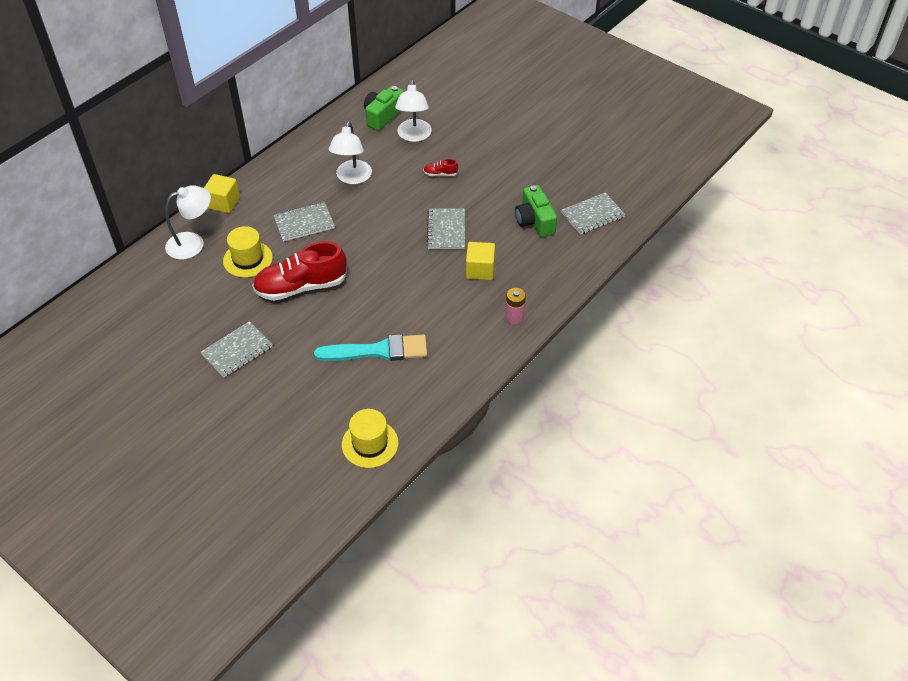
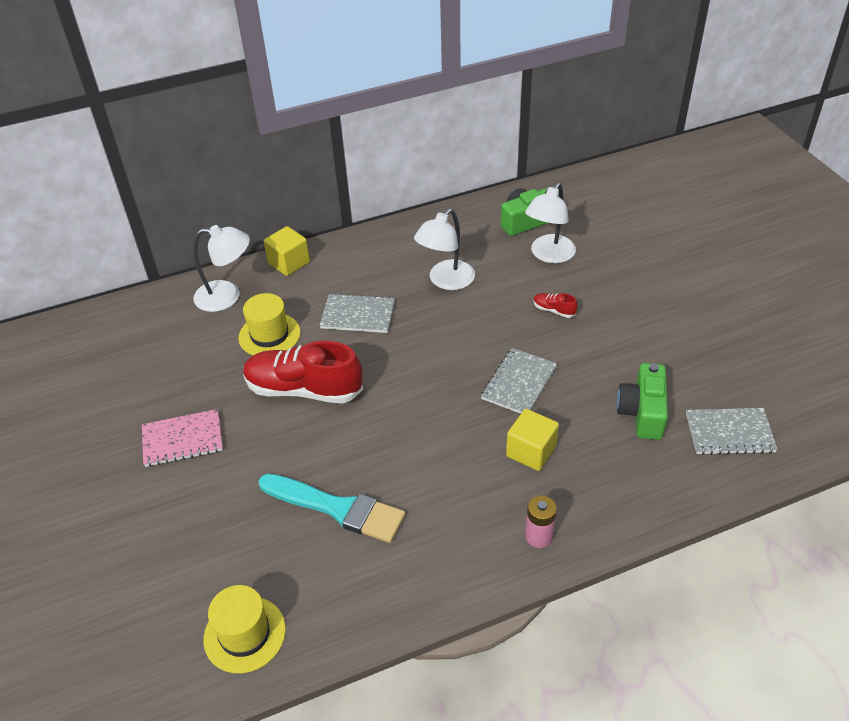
camera: 30 degrees right, 5 degrees down
grey notebook [201,321,273,378] -> pink notebook [142,409,223,467]

